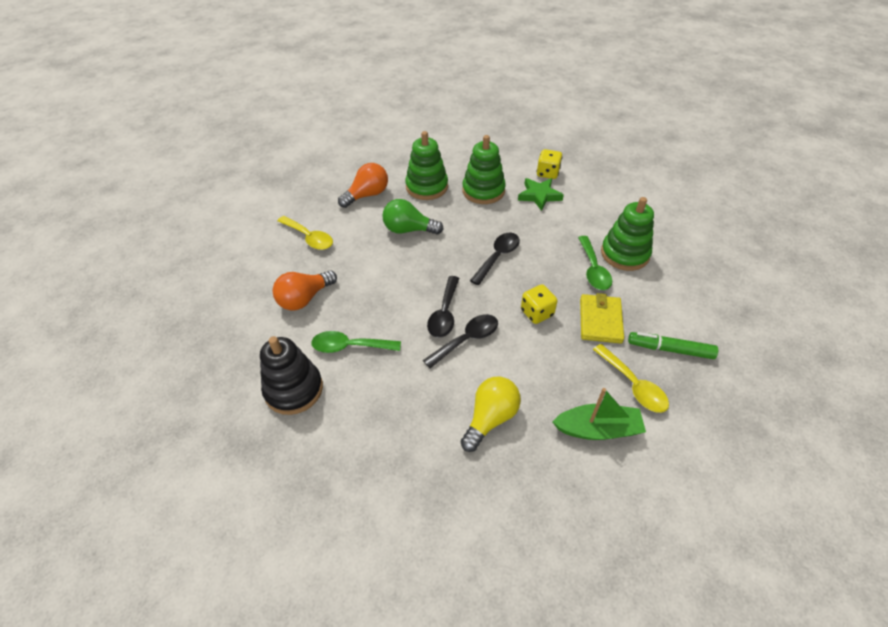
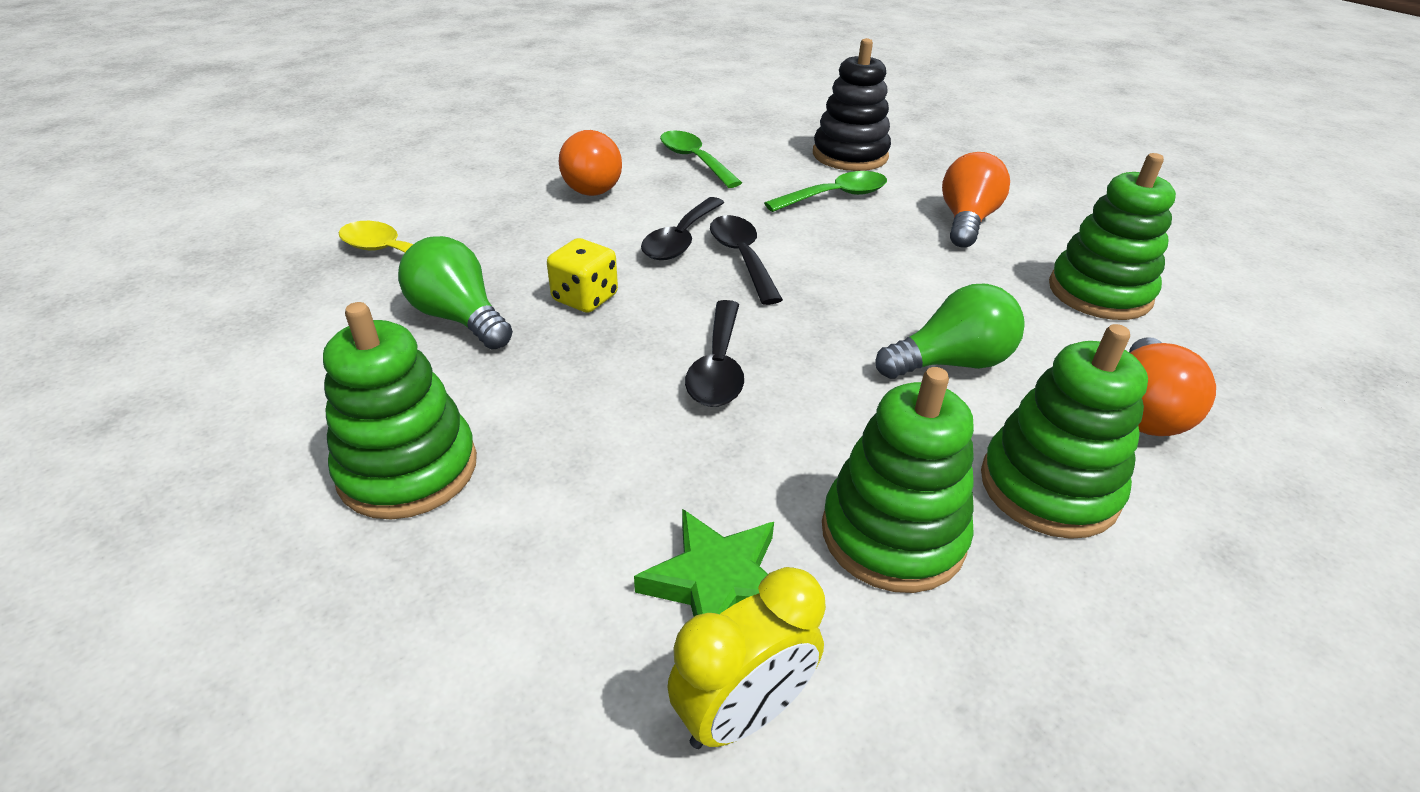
camera: 150 degrees right, 10 degrees down
yellow spoon [277,216,333,250] -> green stacking toy [1049,153,1176,320]
yellow light bulb [461,376,521,452] -> orange light bulb [559,130,622,196]
yellow dice [537,149,562,179] -> yellow clock [667,567,826,749]
green boat [552,388,646,440] -> none
green spoon [578,236,612,290] -> green spoon moved to [660,131,742,188]
yellow wallet [580,293,624,343] -> green light bulb [398,236,513,349]
green marker [628,332,718,359] -> none

